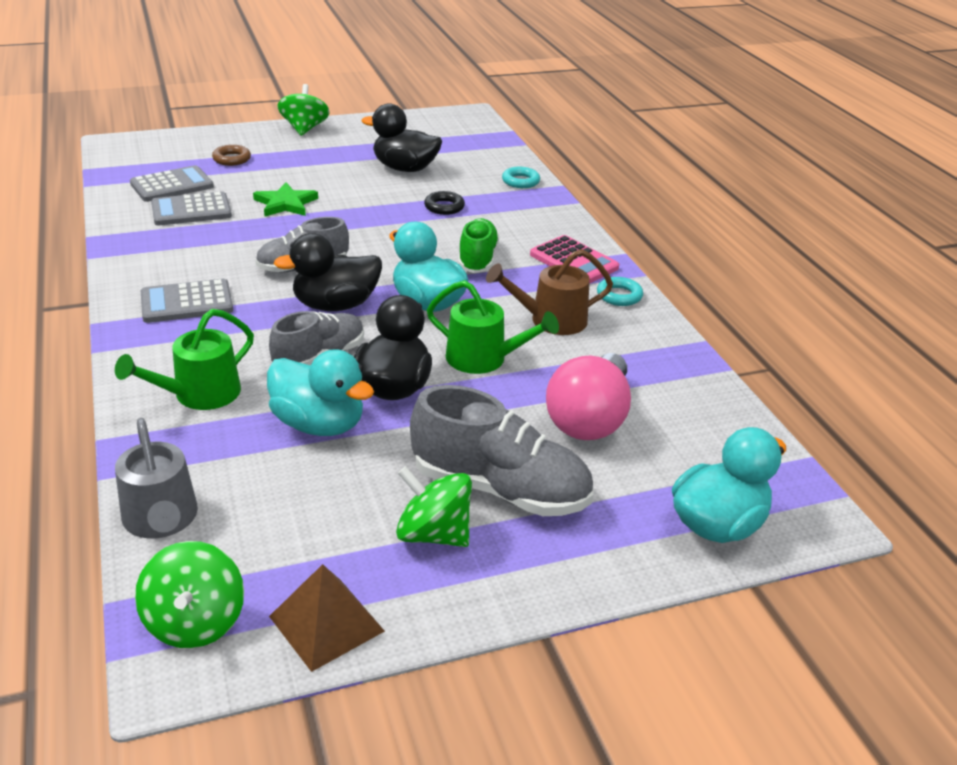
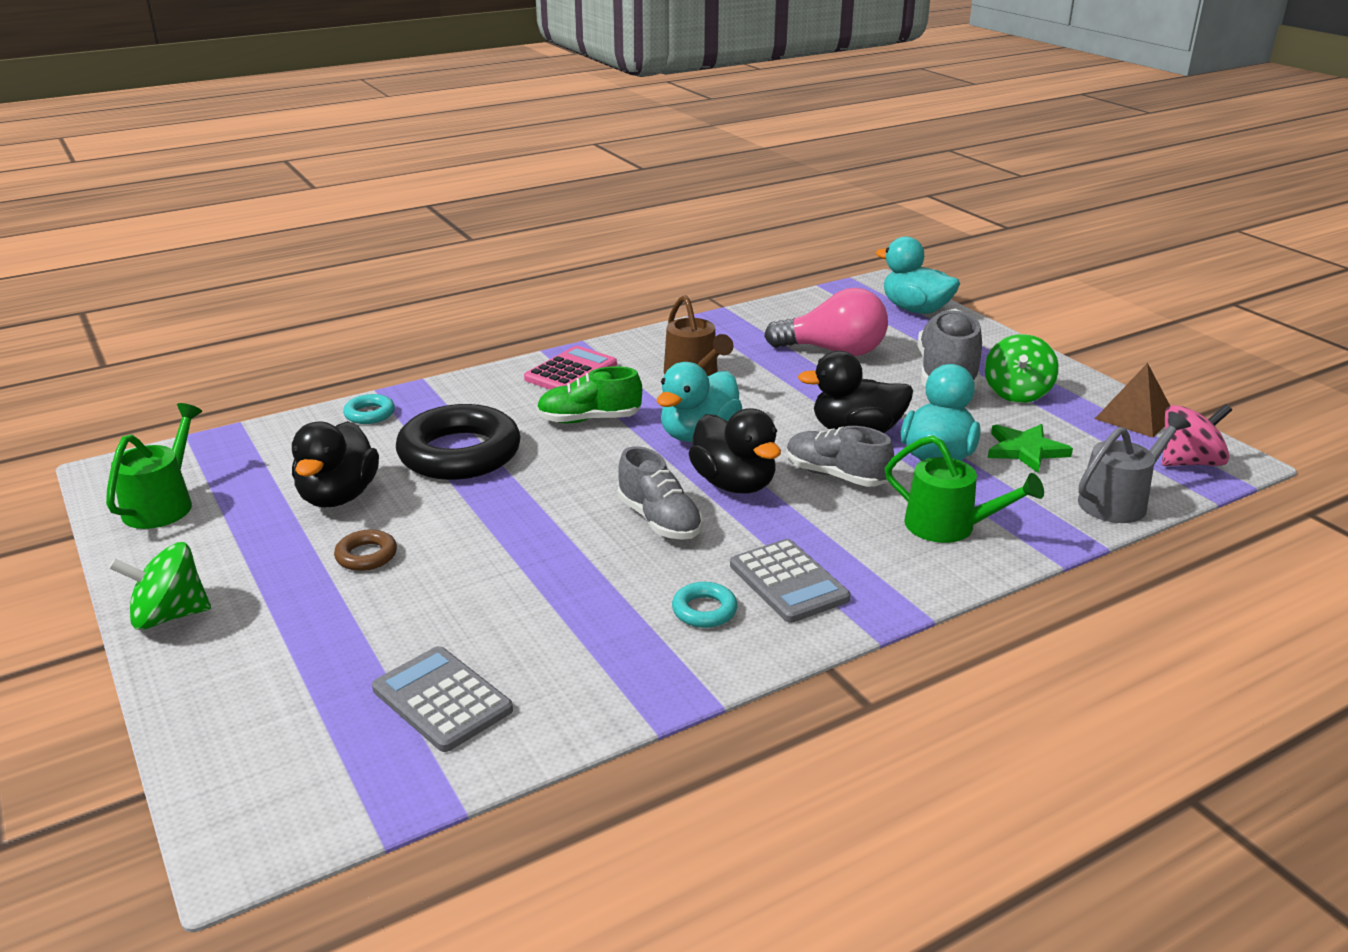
camera: 100 degrees left, 5 degrees down
green spinning top [135,541,244,648] -> pink spinning top [1162,404,1232,466]
grey calculator [151,191,232,225] -> none
brown ring [212,145,251,166] -> brown ring moved to [334,529,397,571]
green star [253,182,318,216] -> green star moved to [988,424,1073,473]
black ring [424,191,465,215] -> black ring [396,404,521,480], size x2.30
green watering can [427,280,559,374] -> green watering can moved to [106,403,202,529]
turquoise ring [597,277,643,306] -> turquoise ring moved to [672,582,737,628]

